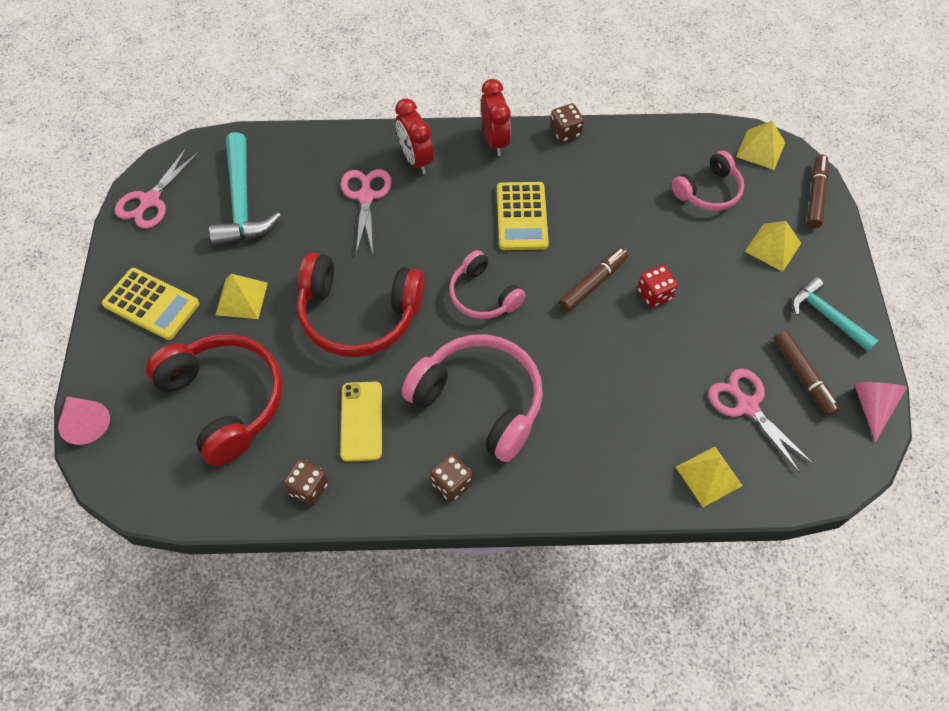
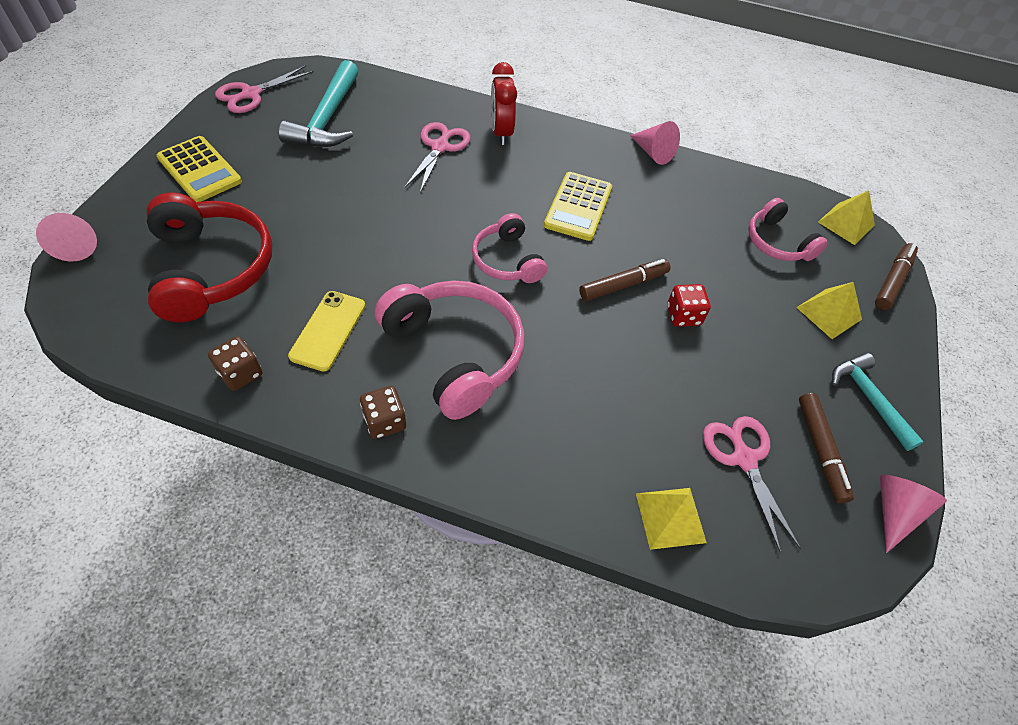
camera: 15 degrees right, 5 degrees down
yellow pyramid [216,274,268,319] -> none
red headphones [297,252,425,357] -> none
red clock [481,79,511,156] -> none
brown dice [550,104,584,143] -> pink cone [630,121,680,165]
pink headphones [671,151,744,211] -> pink headphones turned 75 degrees clockwise [748,198,828,261]

